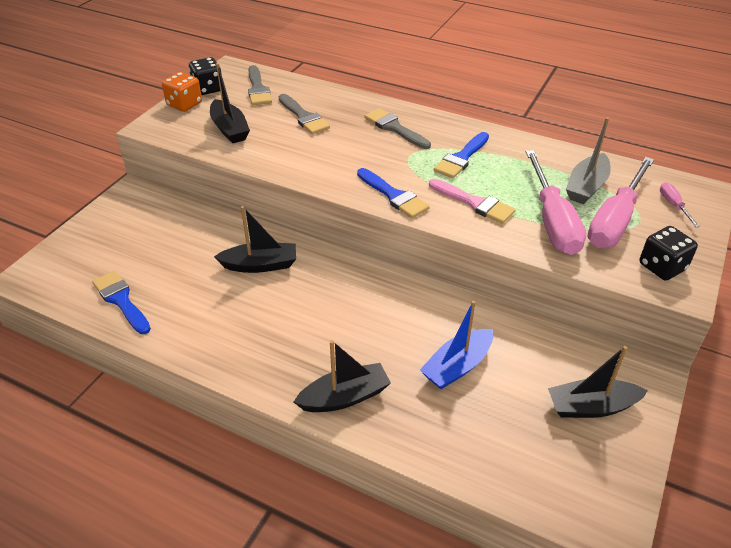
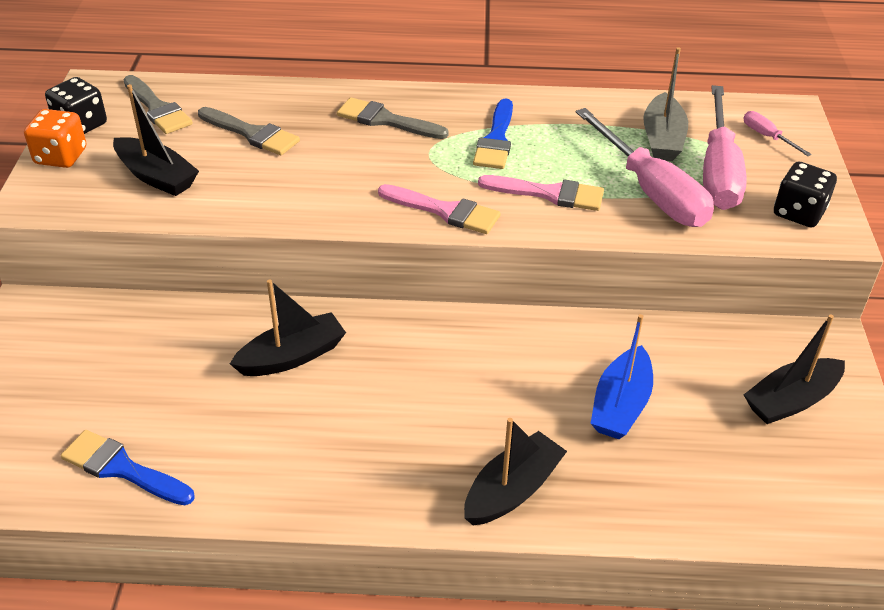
camera: 25 degrees left, 0 degrees up
blue brush [357,168,430,218] -> pink brush [378,184,501,234]

